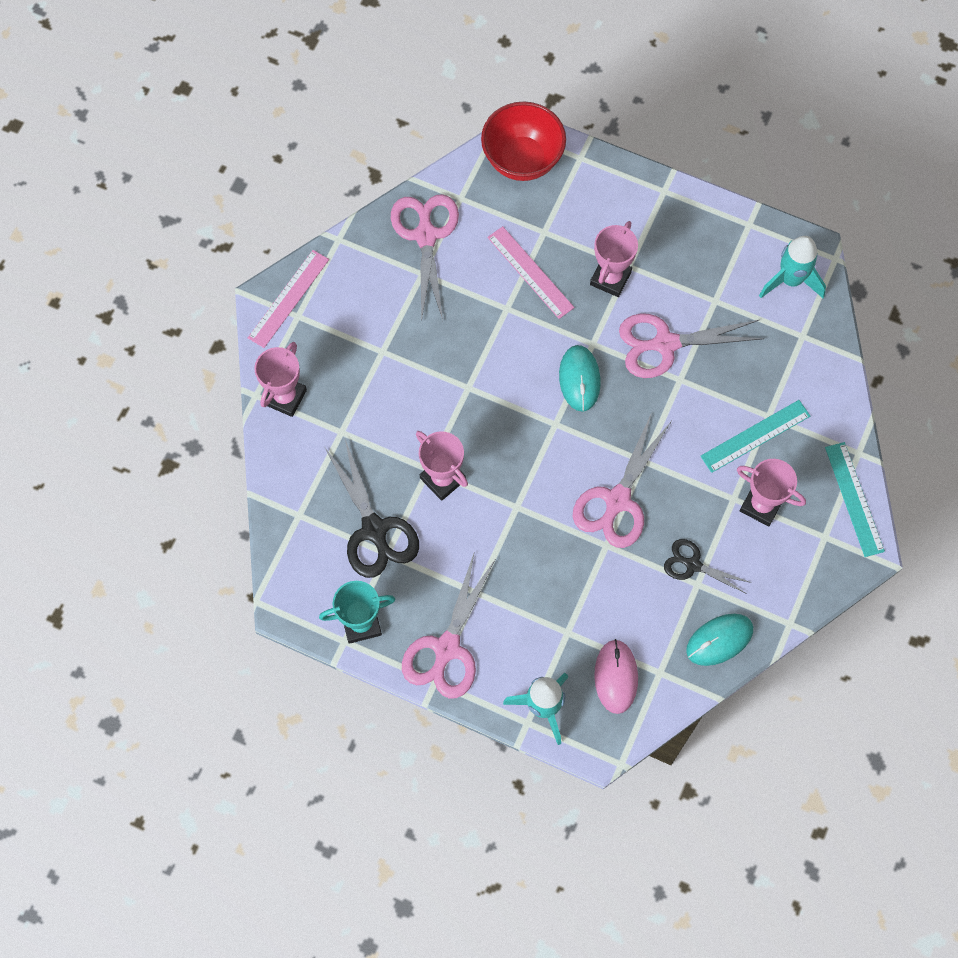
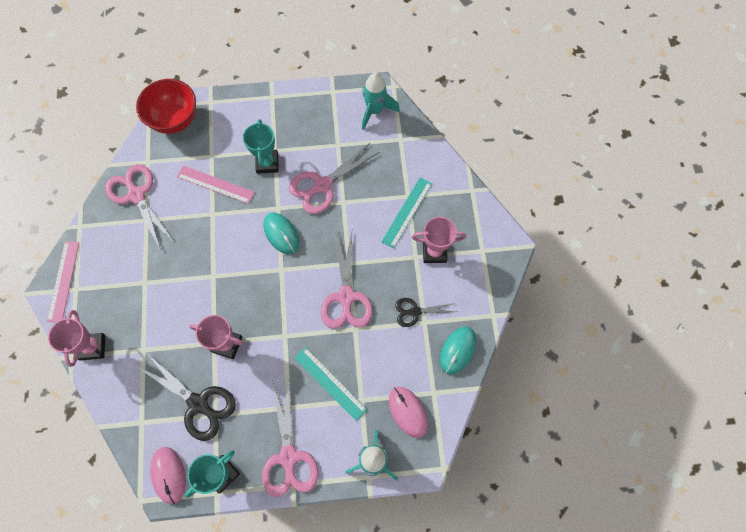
camera: 30 degrees left, 0 degrees up
pink trophy [590,221,638,297] -> turquoise trophy [243,119,279,174]
turquoise ruler [825,442,885,557] -> turquoise ruler moved to [294,347,367,421]
none -> pink mouse [150,447,186,504]

